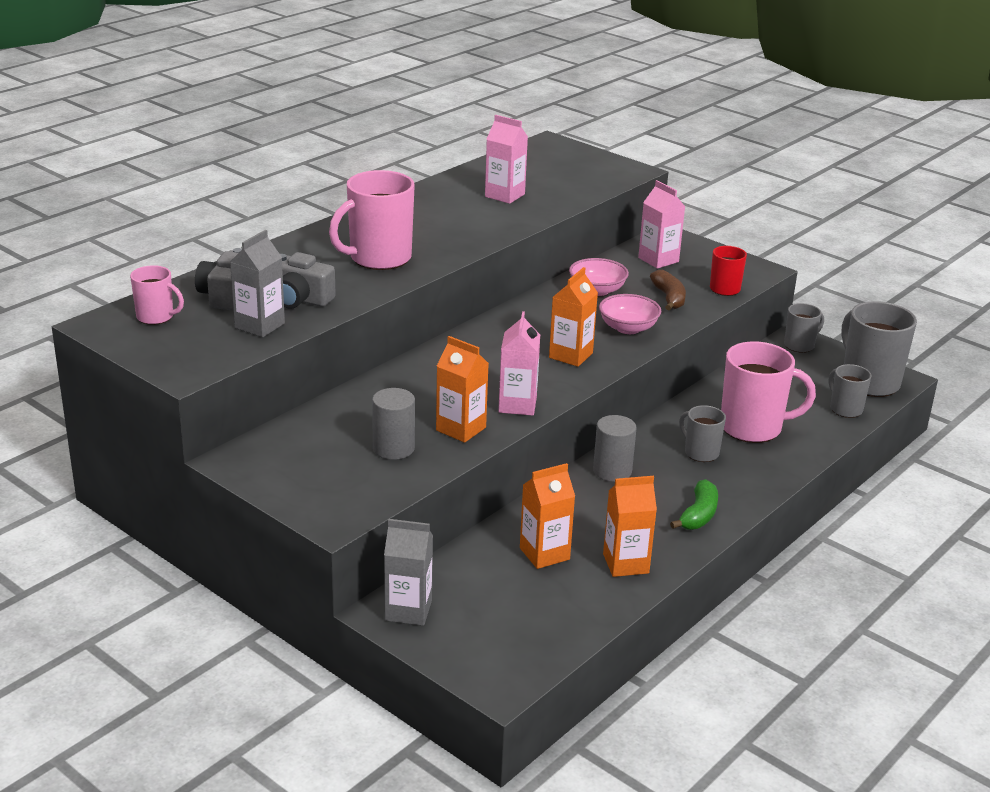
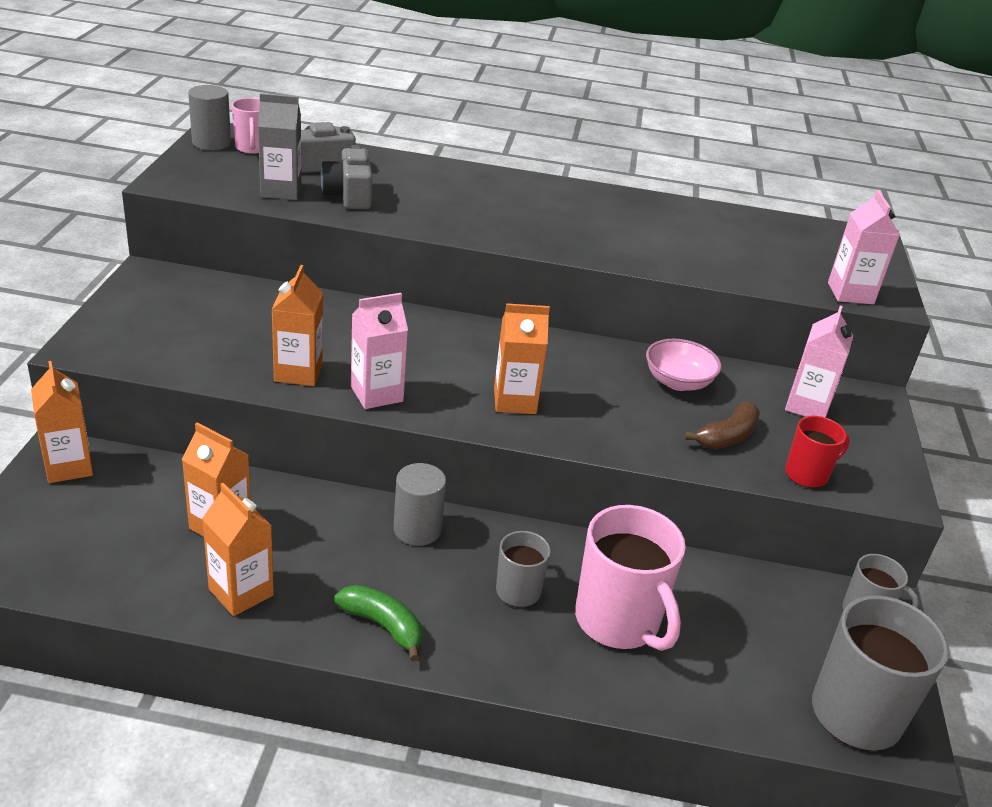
camera: 55 degrees right, 5 degrees up
pink mug [329,170,415,270] -> none
grey cylinder [372,388,415,460] -> grey cylinder moved to [188,85,231,150]
grey carton [384,519,433,626] -> orange carton [31,361,93,483]
pink carton [485,115,528,204] -> pink carton moved to [828,190,900,304]
pink bowl [599,294,661,334] -> none
green banana [670,479,718,530] -> green banana turned 135 degrees counterclockwise [335,585,422,661]
grey mug [829,364,872,418] -> none

